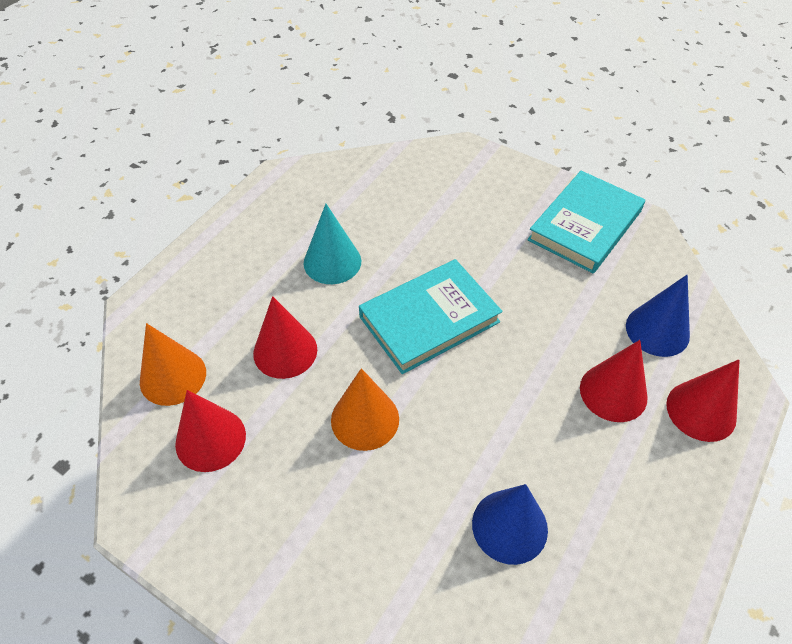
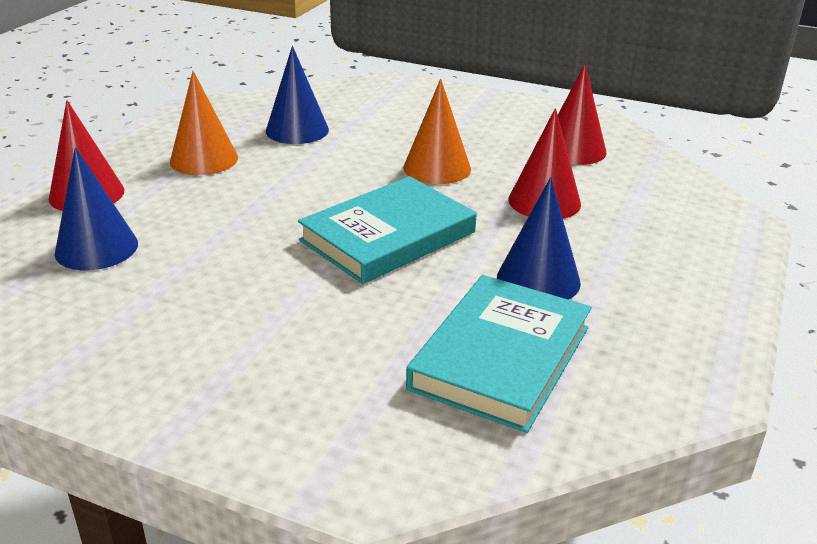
camera: 170 degrees right, 20 degrees down
orange cone [140,323,206,406] -> orange cone moved to [170,71,238,175]
turquoise cone [304,204,361,284] -> blue cone [497,177,581,300]
turquoise book [527,171,645,274] -> turquoise book moved to [406,275,592,433]
red cone [580,340,648,422] -> none

